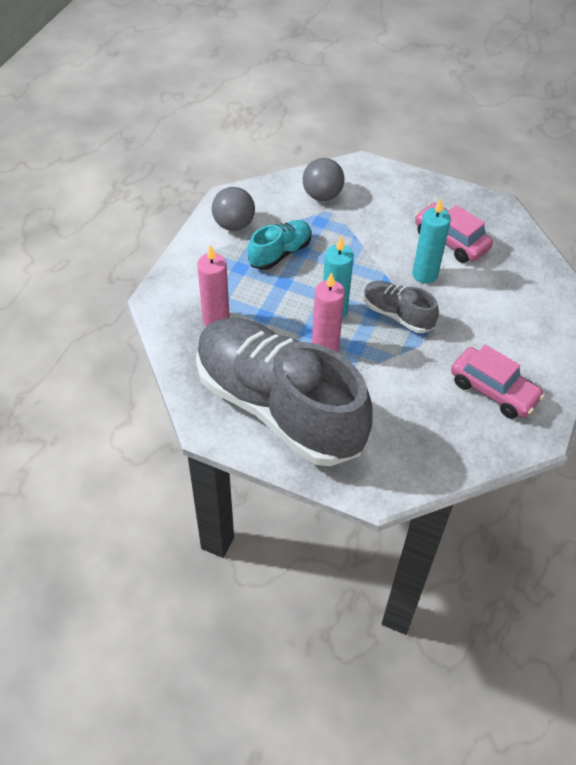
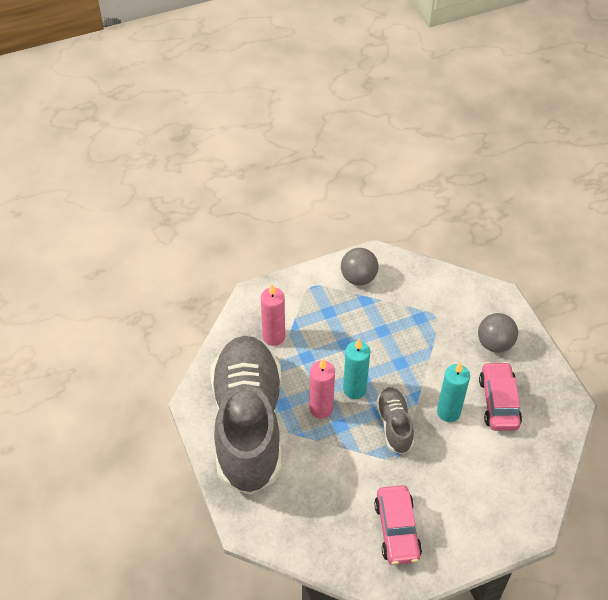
camera: 45 degrees right, 0 degrees up
turquoise shoe [248,220,311,270] -> none
grey ball [303,158,344,201] -> grey ball moved to [478,313,518,353]

